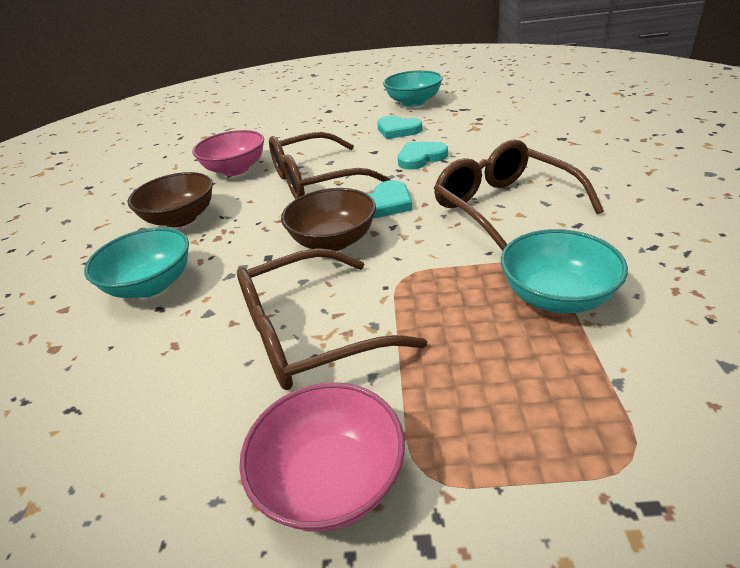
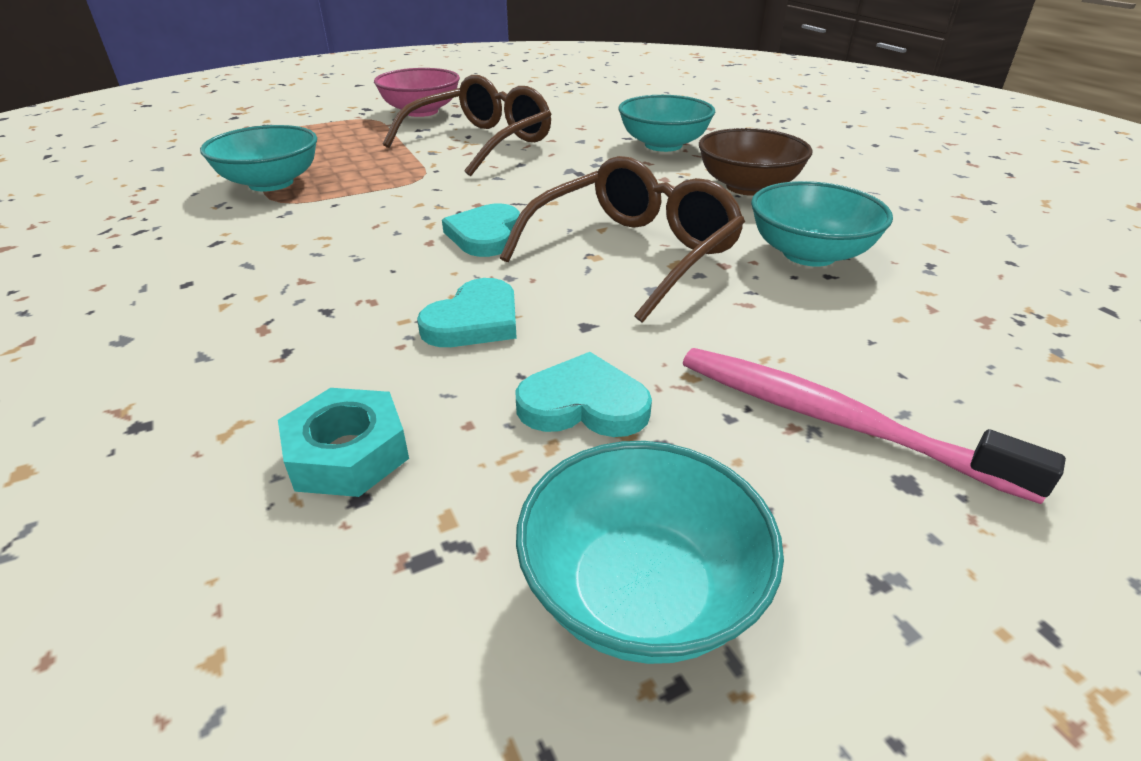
camera: 150 degrees right, 0 degrees up
pink bowl [192,130,264,176] -> turquoise bowl [751,181,893,267]
brown bowl [281,188,376,251] -> none
brown glasses [434,139,604,251] -> none
none -> turquoise nut [278,388,409,497]
none -> pink toothbrush [683,348,1066,504]

